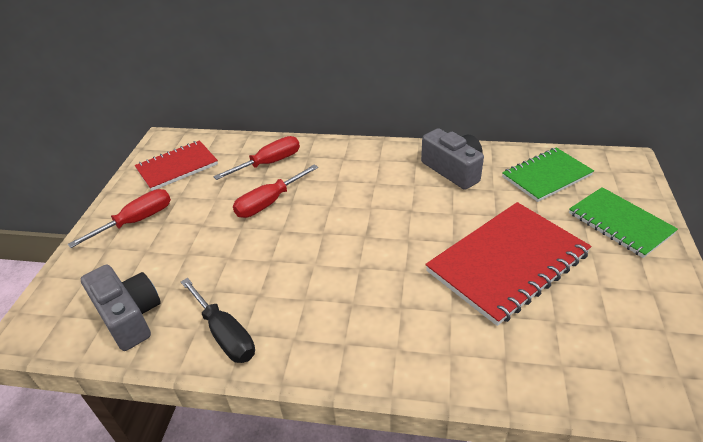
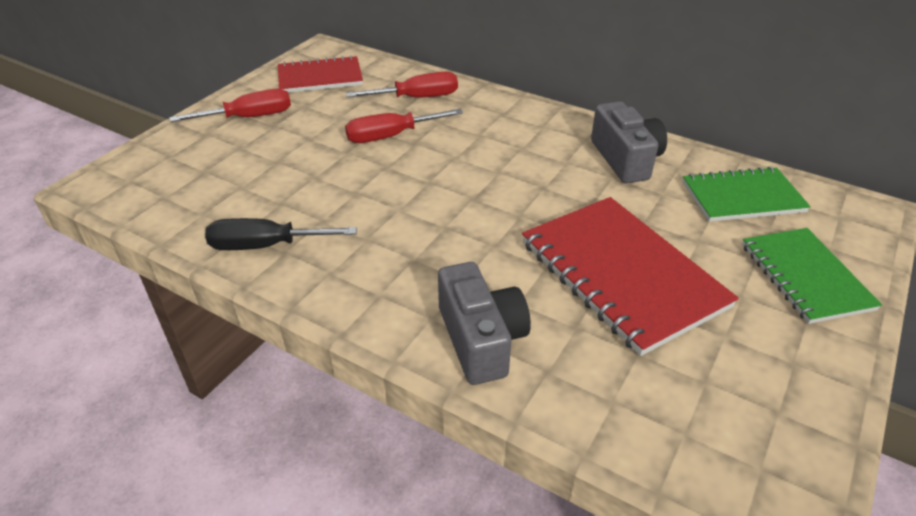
camera: 20 degrees right, 0 degrees up
grey camera [81,264,161,351] -> grey camera moved to [438,262,531,385]
black screwdriver [181,278,255,363] -> black screwdriver turned 105 degrees clockwise [205,218,357,250]
red notebook [425,202,591,326] -> red notebook turned 75 degrees clockwise [522,197,739,356]

